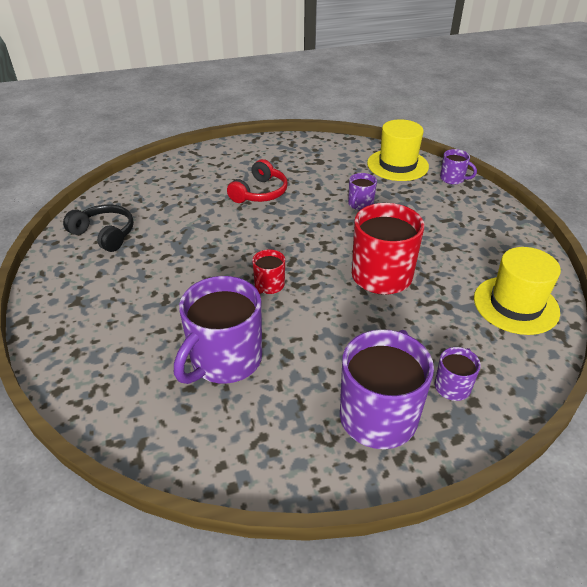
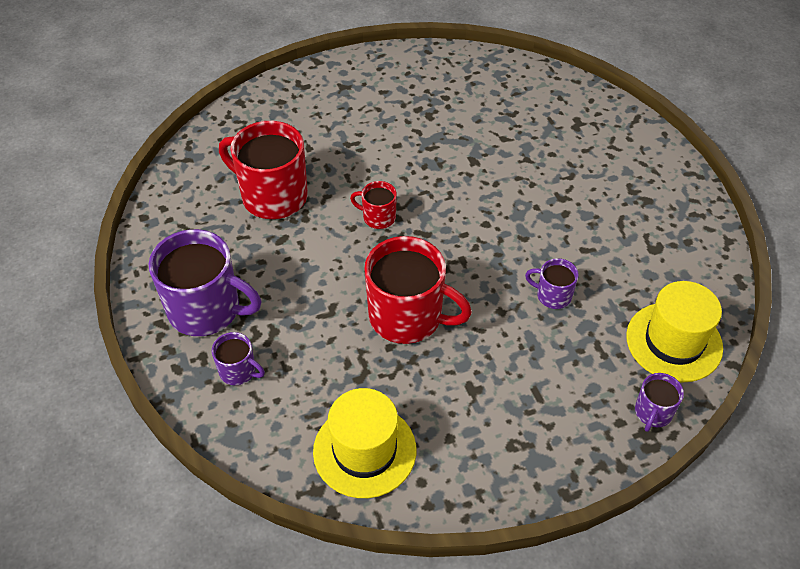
camera: 85 degrees right, 10 degrees up
black headphones [63,204,134,252] -> none
purple mug [174,276,262,384] -> red mug [219,121,308,219]
red headphones [227,159,288,203] -> none

